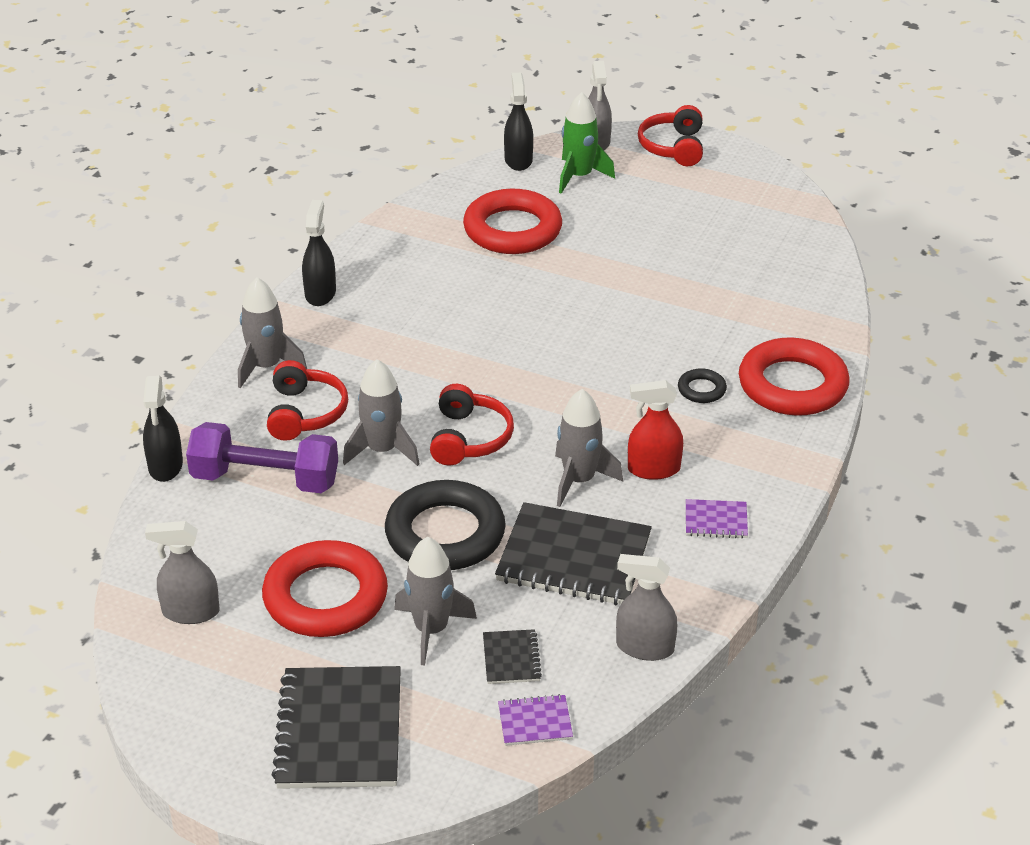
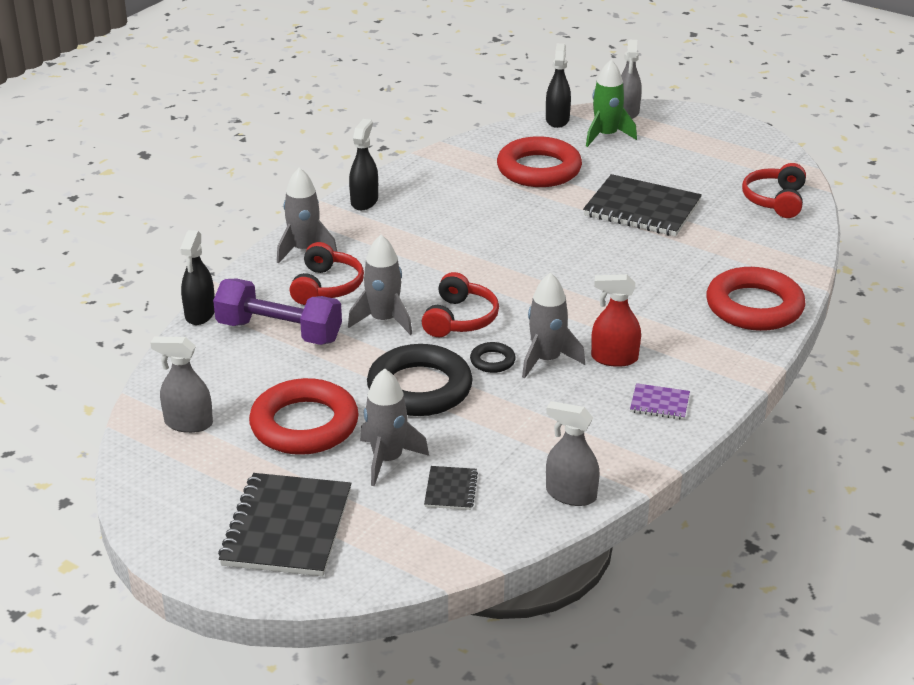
camera: 10 degrees right, 5 degrees down
black notebook [495,502,652,605] -> black notebook moved to [583,174,702,236]
purple notebook [498,694,573,746] -> none
red headphones [638,105,703,166] -> red headphones moved to [742,163,806,218]
black ring [678,368,727,403] -> black ring moved to [470,342,516,373]

